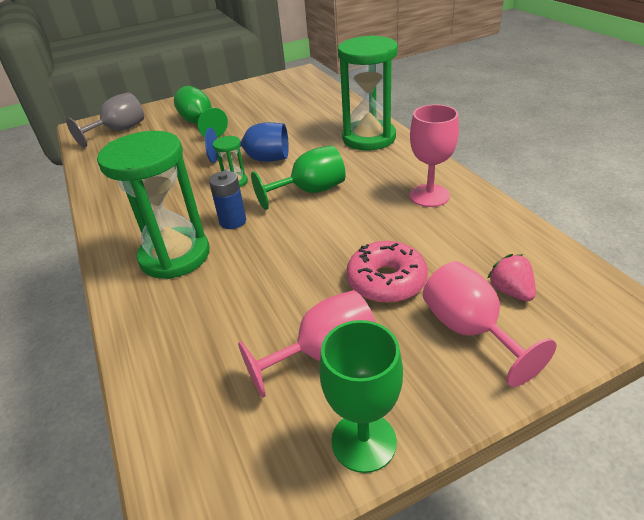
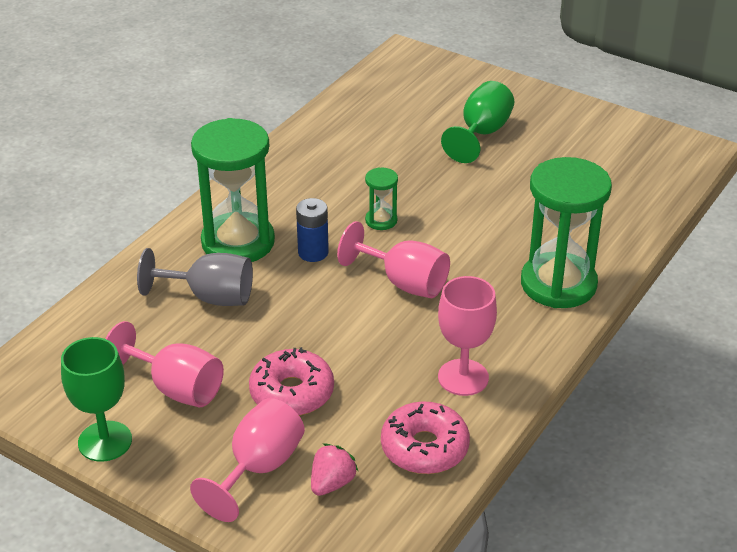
camera: 55 degrees right, 0 degrees up
grey goblet [66,92,144,148] -> grey goblet moved to [137,248,253,306]
blue goblet [205,122,289,163] -> none
green goblet [251,145,346,210] -> pink goblet [337,221,450,298]
none -> pink donut [381,401,470,474]

